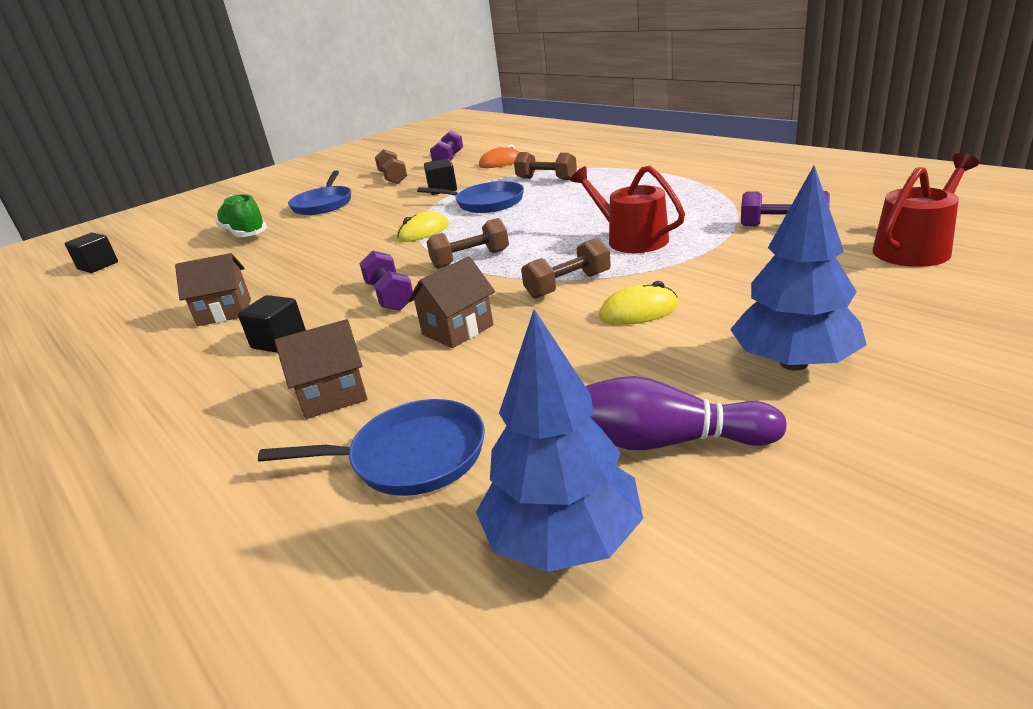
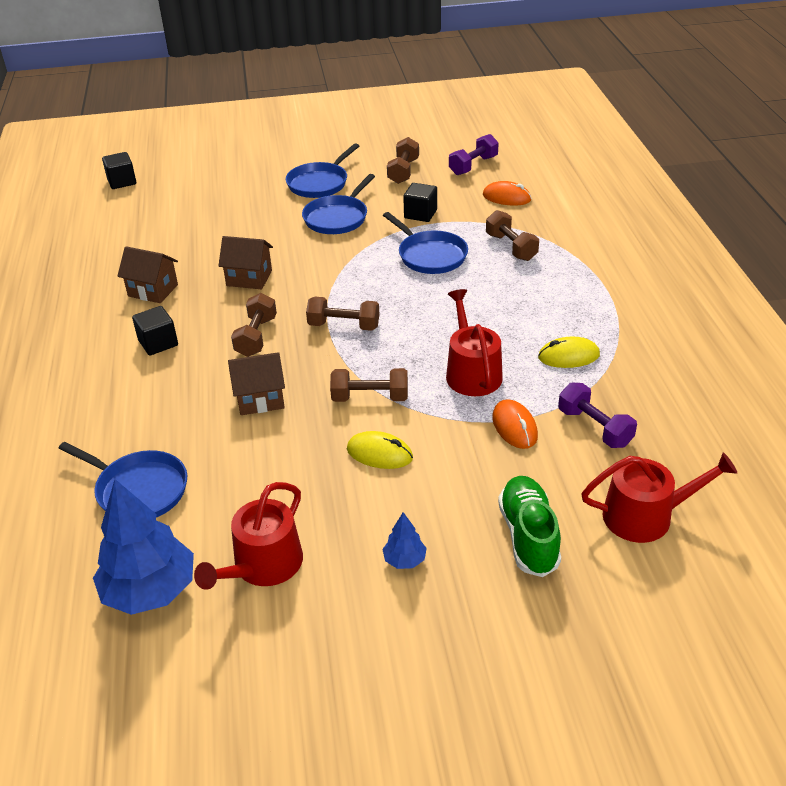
camera: 30 degrees right, 10 degrees up
green shoe [216,194,267,237] -> green shoe moved to [498,476,561,577]
brown house [275,319,368,419] -> brown house moved to [218,236,273,289]
purple dumbbell [359,251,413,311] -> brown dumbbell [231,293,277,357]
yellow mouse [397,211,449,242] -> yellow mouse moved to [538,336,600,368]
purple bowling pin [585,376,787,450] -> red watering can [194,482,303,590]
blue tree [730,166,867,371] -> blue tree [382,512,427,569], size x0.45
none -> blue pan [302,174,375,234]
none -> orange mouse [492,399,538,449]

